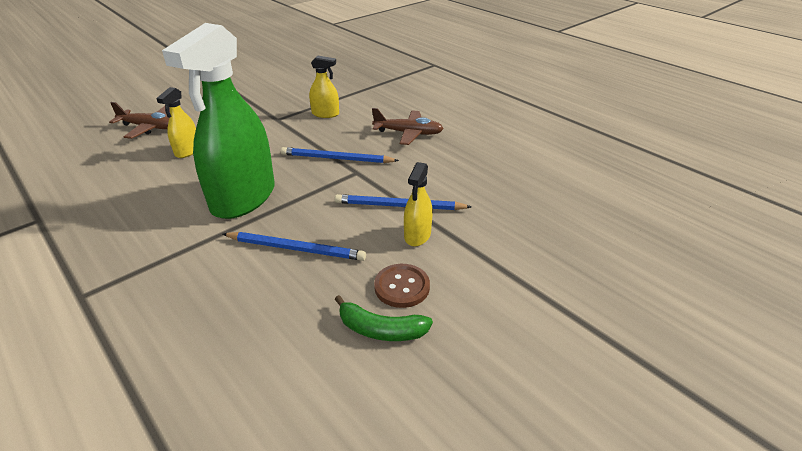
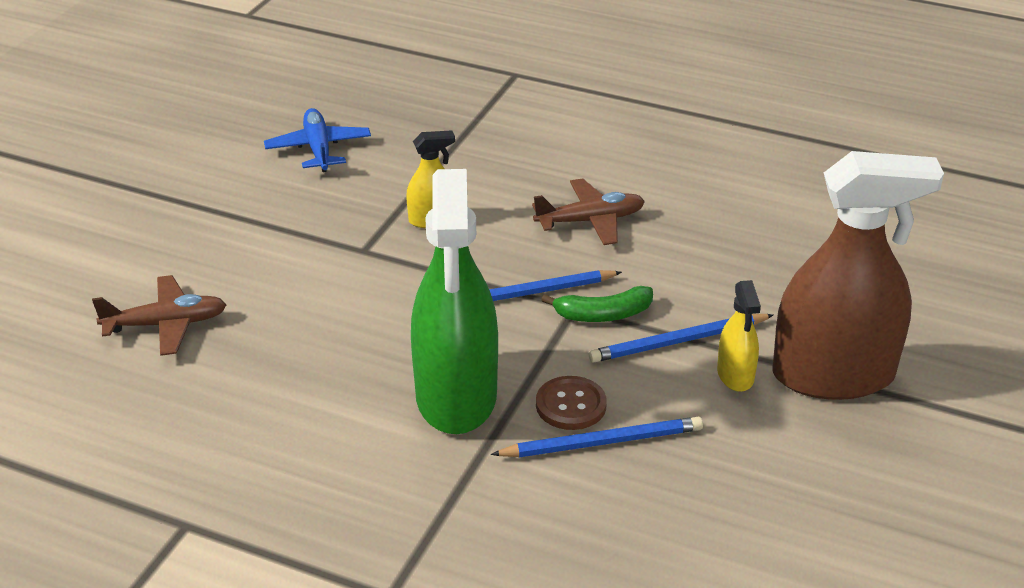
camera: 25 degrees left, 0 degrees up
yellow spray bottle [156,87,196,158] -> none
green banana [335,295,433,341] -> green banana moved to [541,286,653,322]
brown button [374,264,430,308] -> brown button moved to [536,376,607,430]
none -> blue plane [264,108,371,172]
none -> brown spray bottle [773,151,944,400]

